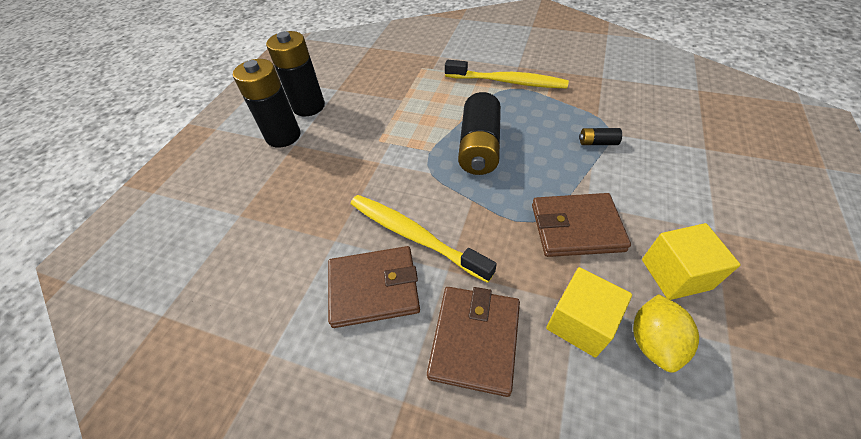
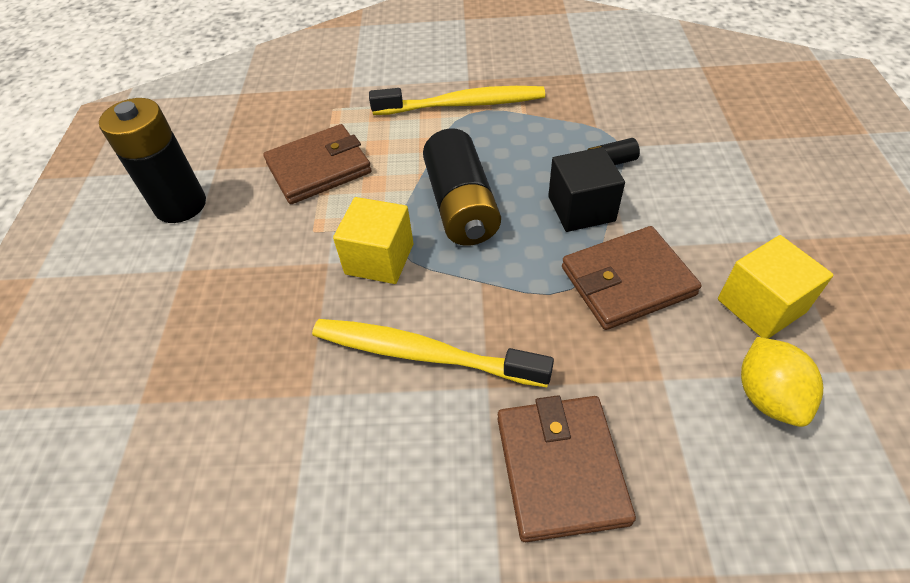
camera: 20 degrees left, 0 degrees up
black battery [233,59,300,148] -> none
brown wallet [328,246,420,328] -> brown wallet moved to [263,124,372,204]
yellow cube [546,267,632,358] -> yellow cube moved to [333,197,413,284]
none -> black cube [548,147,625,232]

